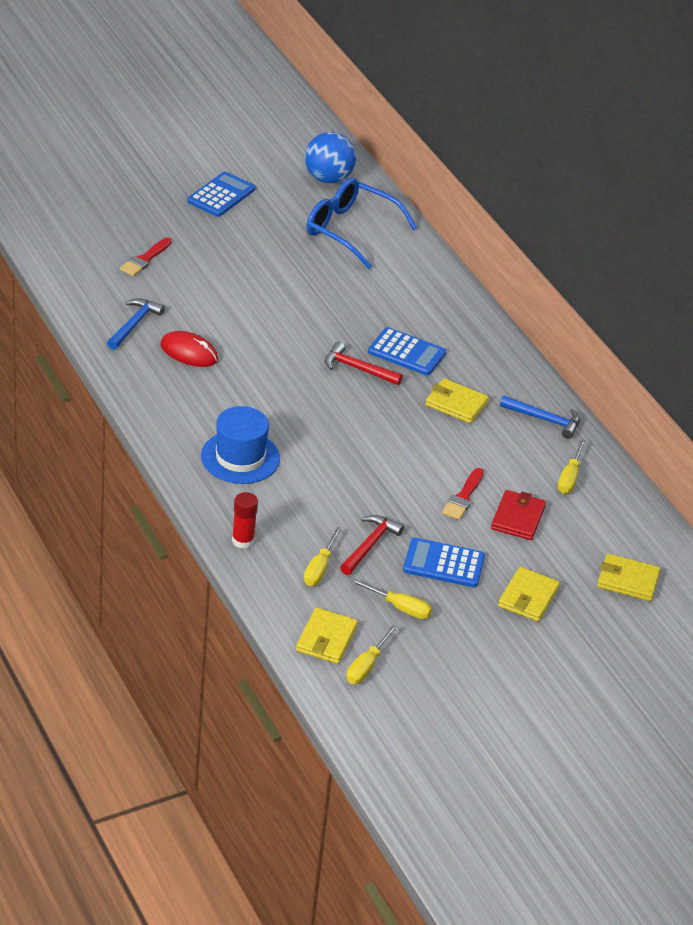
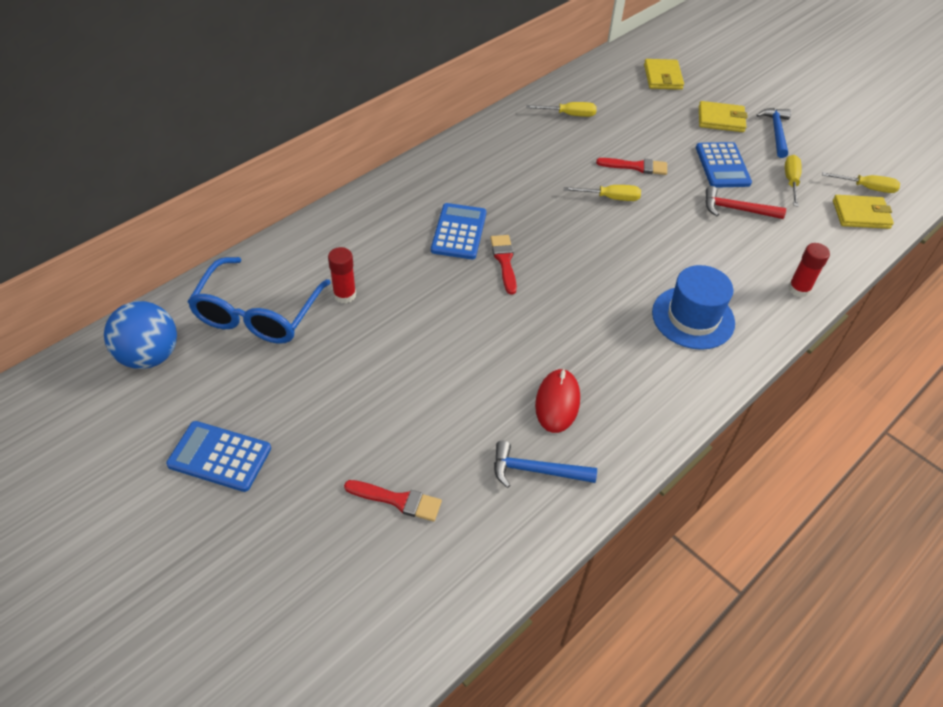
camera: 105 degrees left, 10 degrees up
yellow screwdriver [304,527,342,586] -> yellow screwdriver moved to [564,185,641,201]
red hammer [325,342,403,385] -> red brush [490,235,517,295]
yellow wallet [425,378,489,423] -> none
red wallet [491,490,546,540] -> none
blue hammer [500,395,580,439] -> blue hammer moved to [757,108,791,158]
none -> red glue stick [328,247,356,303]

